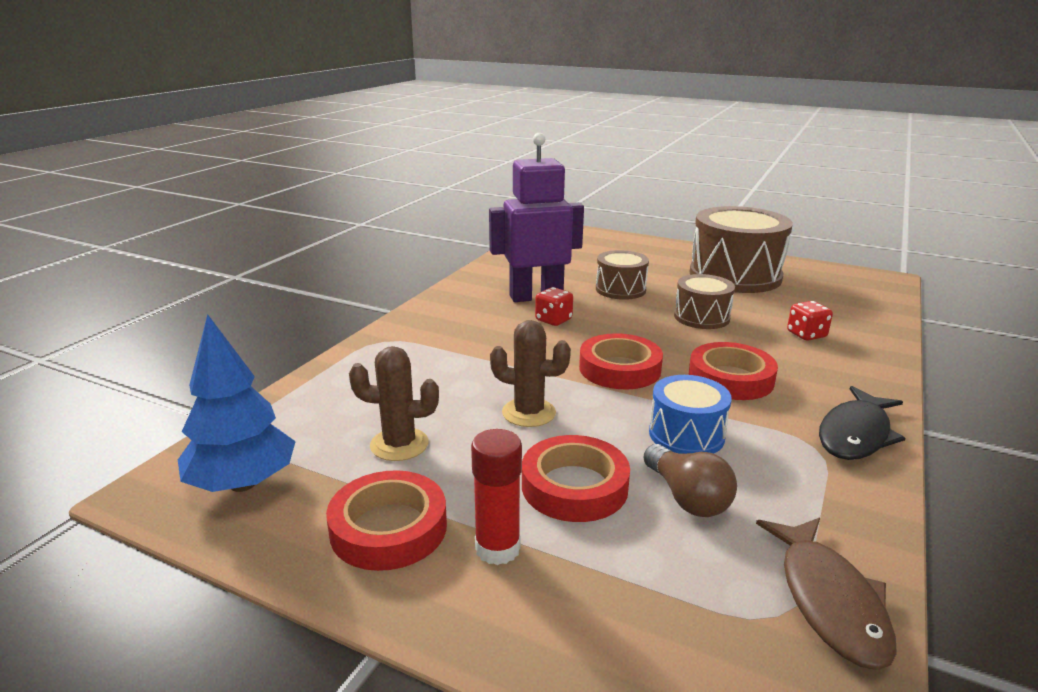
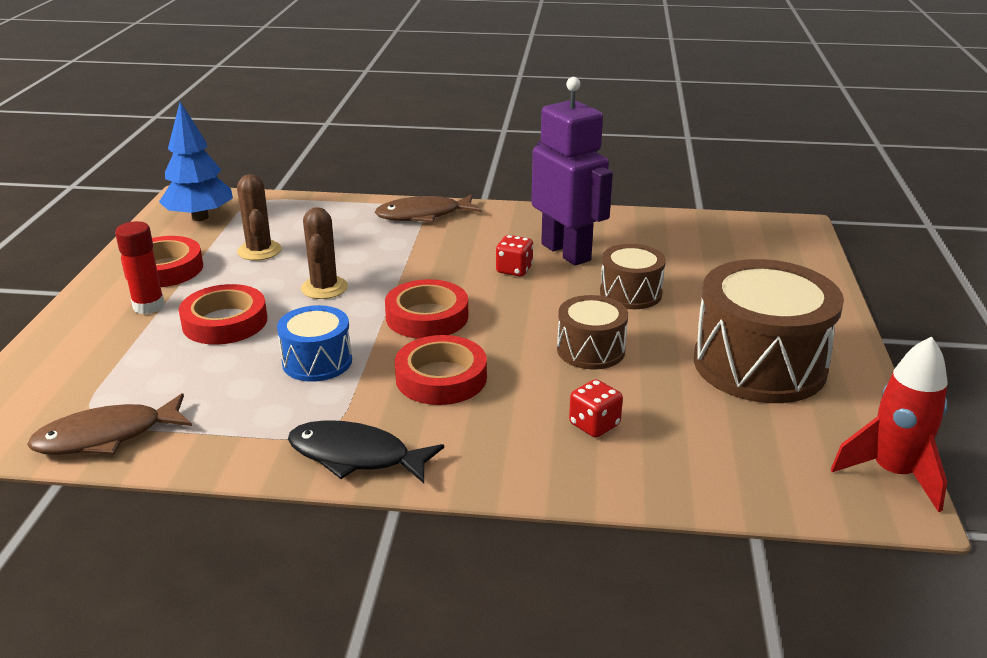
camera: 70 degrees right, 5 degrees up
brown light bulb [643,444,737,517] -> none
none -> brown fish [375,194,482,223]
none -> red rocket [831,336,948,512]

